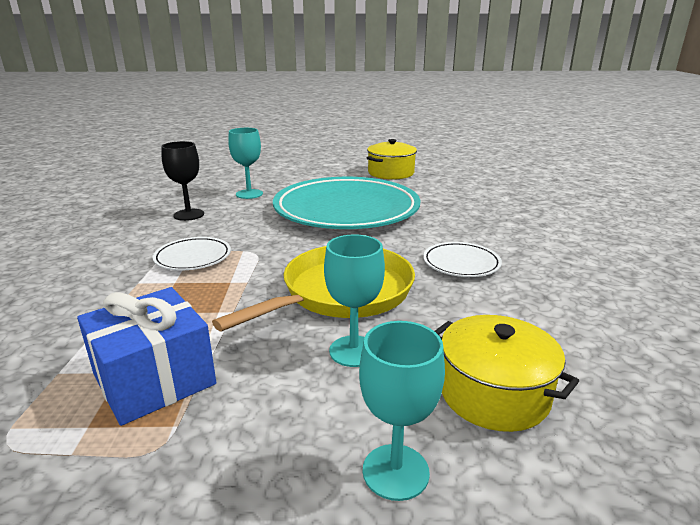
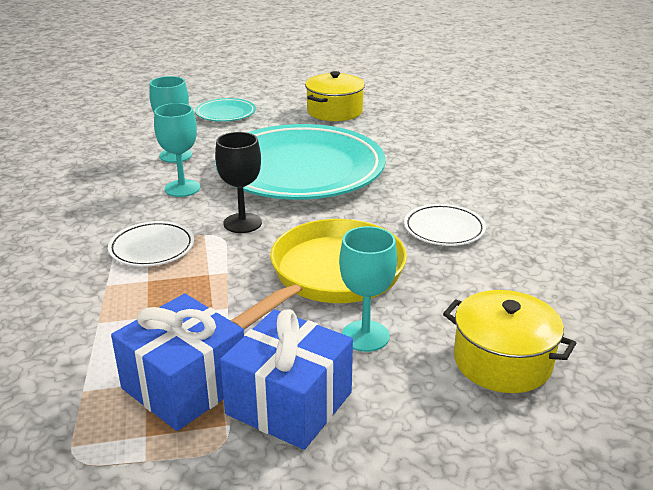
camera: 10 degrees left, 5 degrees up
black goblet [161,141,204,221] -> black goblet moved to [215,132,262,233]
turquoise goblet [359,321,445,501] -> turquoise goblet moved to [154,103,200,197]
none -> turquoise plate [195,98,256,122]
none -> blue gift [220,309,353,450]

